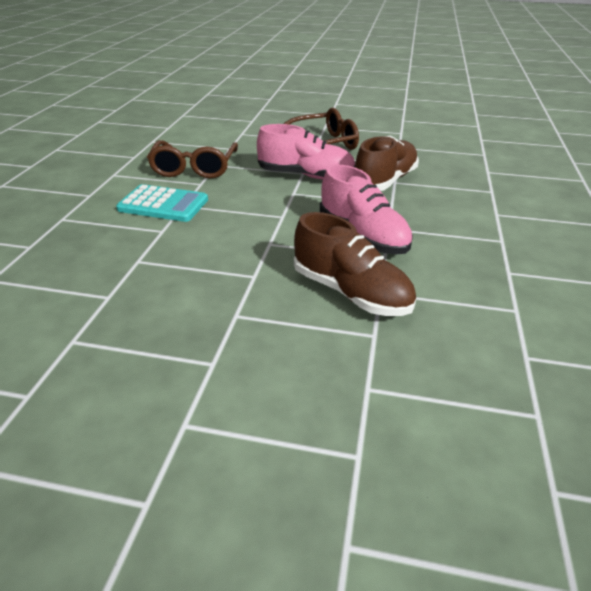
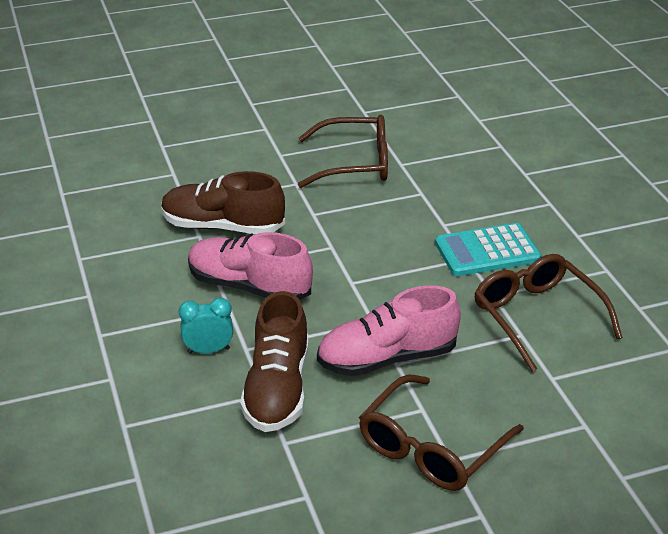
camera: 150 degrees right, 0 degrees up
none -> turquoise clock [179,298,233,354]
none -> brown glasses [298,115,388,188]

